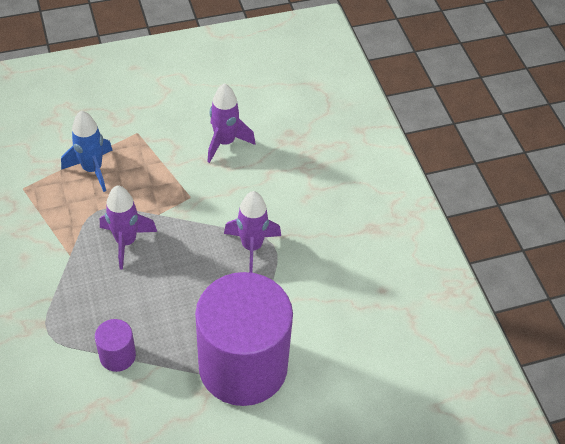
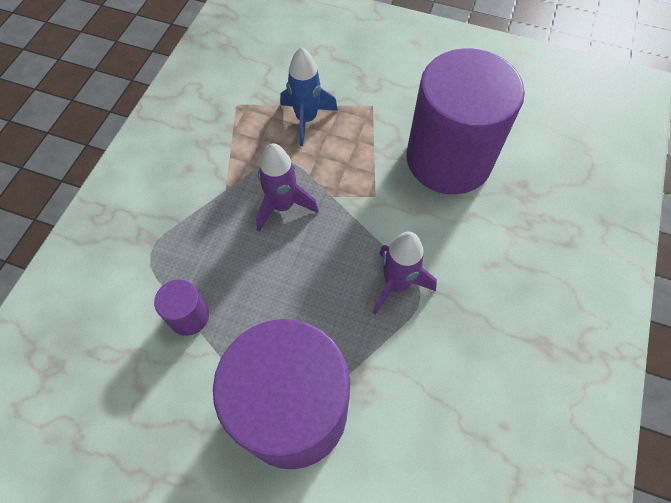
camera: 40 degrees right, 10 degrees up
purple rocket [207,83,255,163] -> purple cylinder [406,48,525,194]

